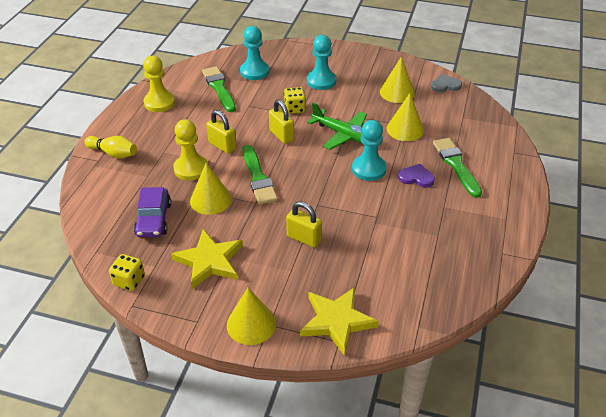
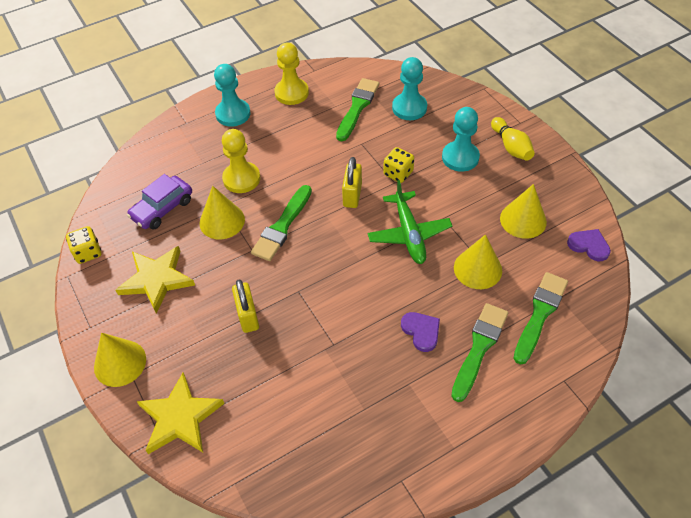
camera: 45 degrees right, 10 degrees up
yellow bowling pin [85,136,137,159] -> yellow bowling pin moved to [491,117,535,161]
yellow padlock [206,110,236,154] -> none
turquoise pawn [352,120,387,181] -> turquoise pawn moved to [214,64,251,127]
grey heart [431,74,462,92] -> purple heart [567,229,611,261]
none -> green brush [514,272,568,365]

